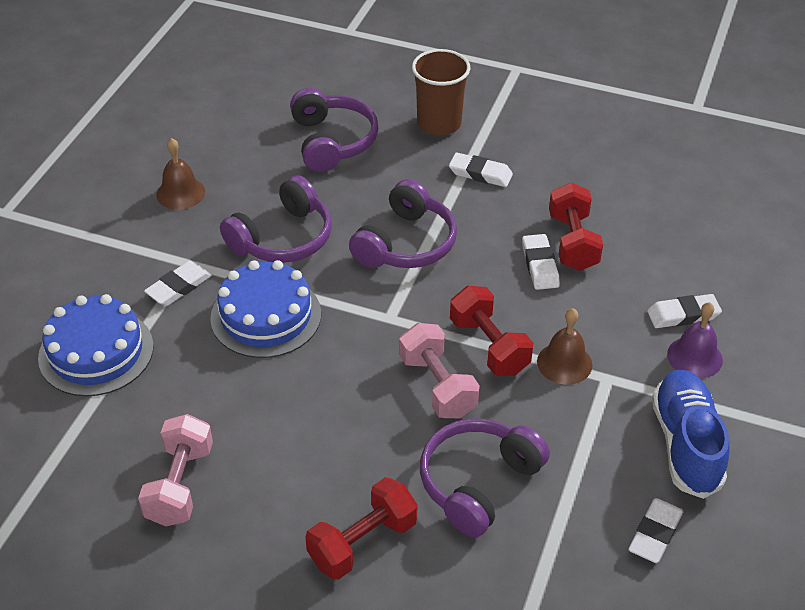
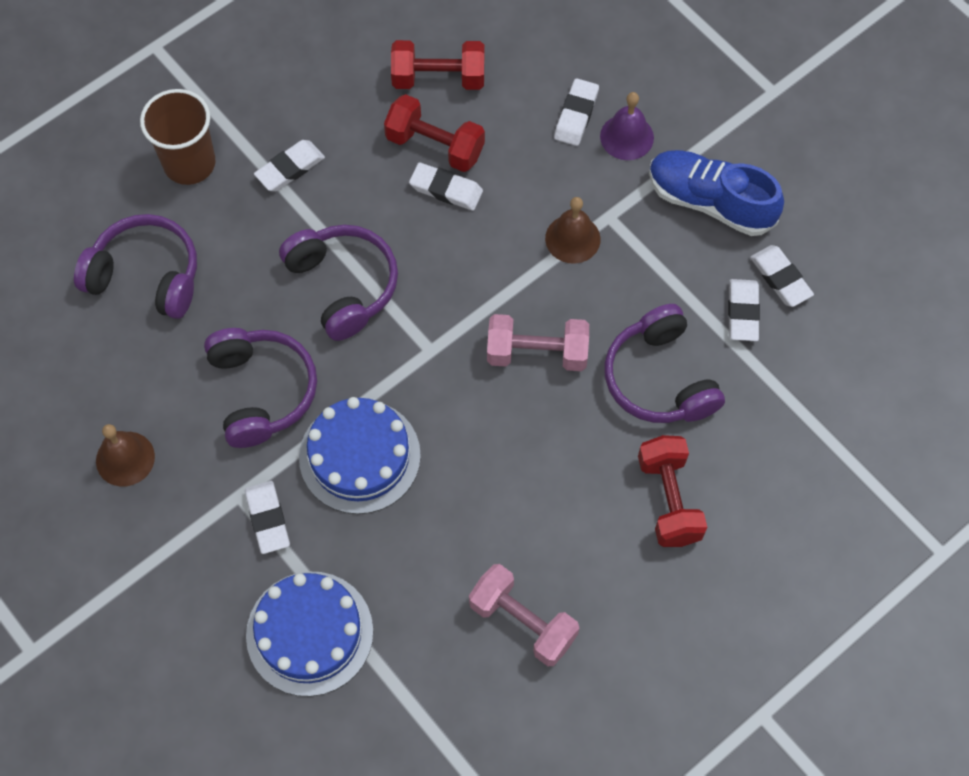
camera: 60 degrees left, 20 degrees up
red dumbbell [450,286,533,376] -> red dumbbell moved to [391,40,484,90]
none -> white eraser [728,279,760,341]

